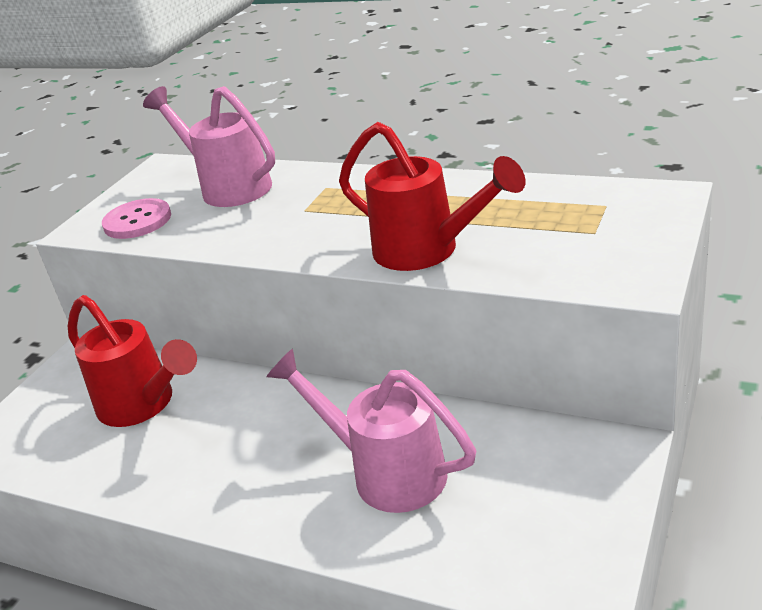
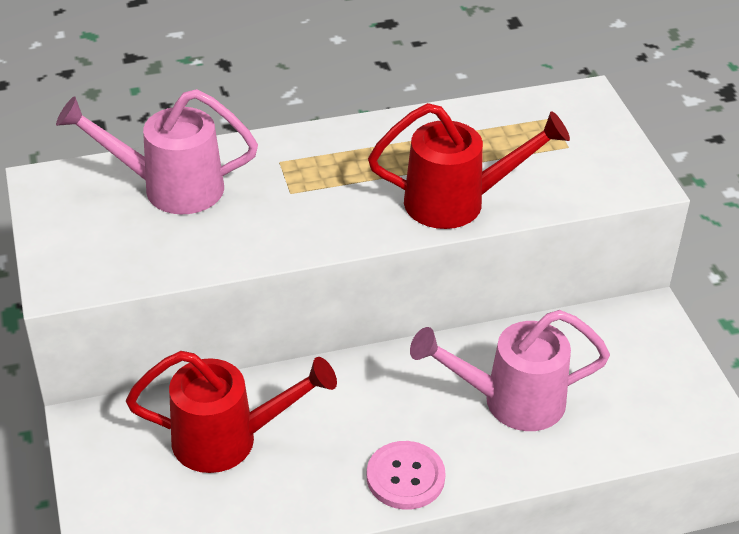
camera: 45 degrees left, 10 degrees up
pink button [102,198,171,239] -> pink button moved to [367,441,446,510]

